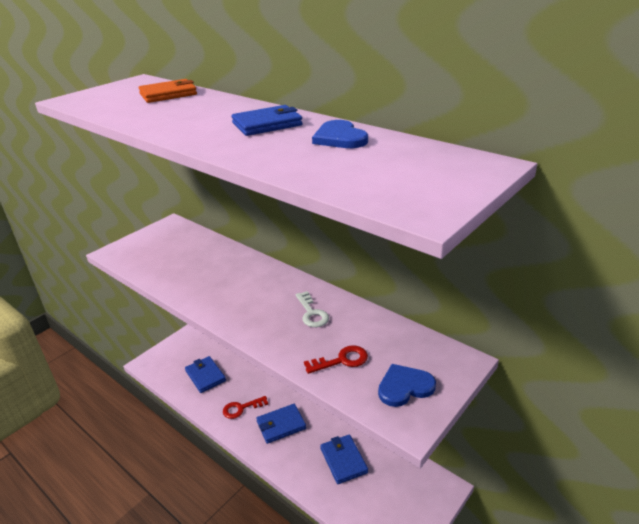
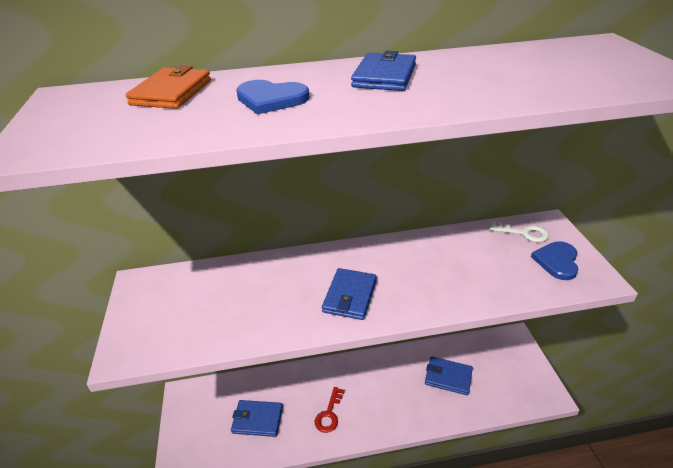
camera: 50 degrees left, 5 degrees up
blue wallet [256,404,306,444] -> blue wallet moved to [322,268,377,320]
white key [295,291,329,327] -> white key moved to [490,221,549,242]
red key [304,345,368,374] -> none
blue heart [312,120,368,148] -> blue heart moved to [236,80,309,115]

